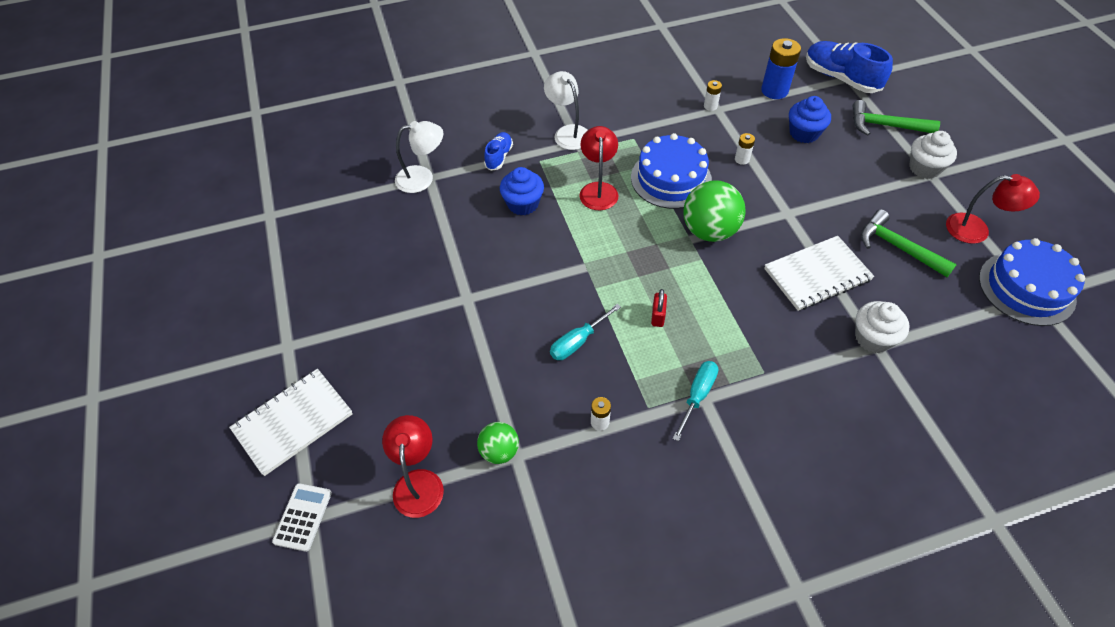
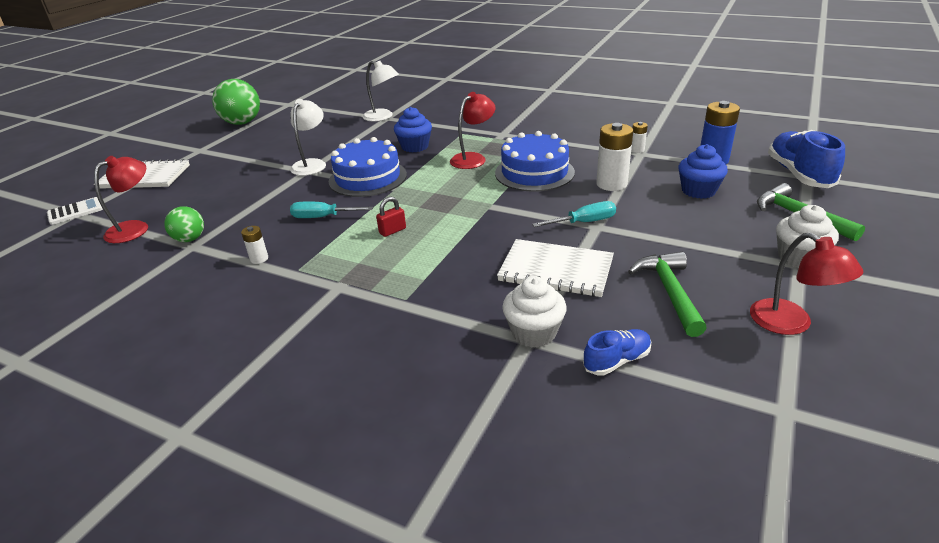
camera: 45 degrees right, 20 degrees down
blue shoe [484,132,513,171] -> blue shoe moved to [583,329,651,376]
white lamp [544,71,587,150] -> white lamp moved to [290,99,326,176]
turquoise screwdriver [673,361,718,441] -> turquoise screwdriver moved to [532,201,616,227]
green ball [683,180,746,242] -> green ball moved to [212,79,260,125]
white battery [735,133,755,165] -> white battery [596,123,633,191], size x1.97
blue cake [979,238,1085,326] -> blue cake moved to [329,137,407,197]

